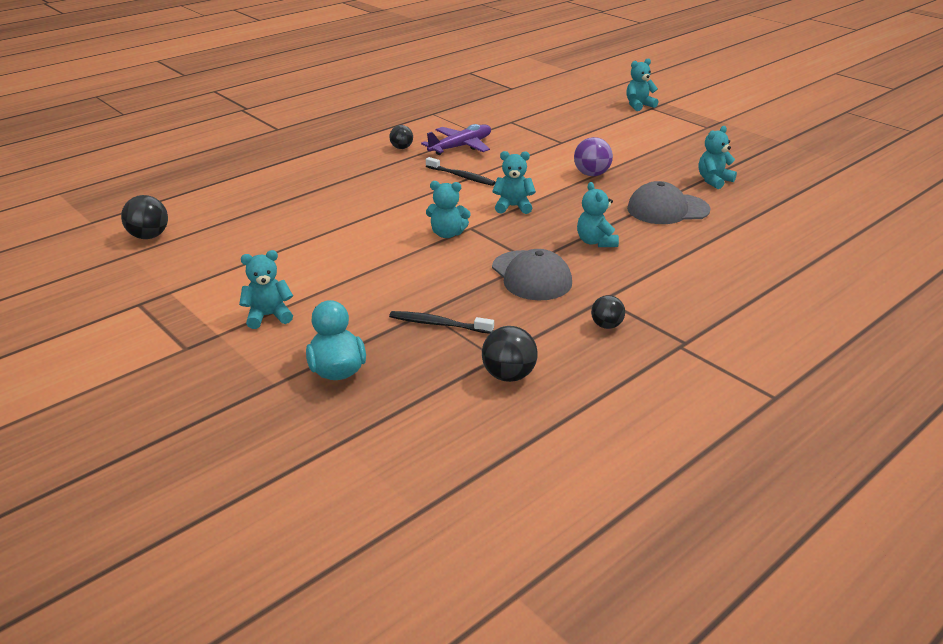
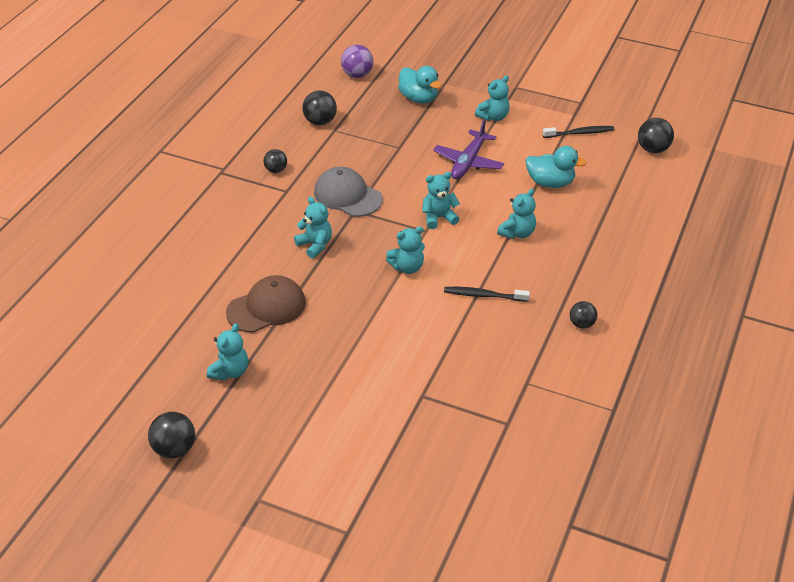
camera: 155 degrees right, 10 degrees up
black toothbrush [389,311,494,334] -> black toothbrush moved to [543,126,614,138]
purple plane [421,124,491,155] -> purple plane moved to [433,119,504,179]
purple ball [574,137,613,176] -> purple ball moved to [341,45,373,78]
turquoise teddy bear [626,59,658,111] -> turquoise teddy bear moved to [497,189,536,239]
grey cap [627,181,711,224] -> brown cap [226,275,306,333]
none -> black ball [148,412,195,458]
none -> turquoise duck [525,146,587,188]

